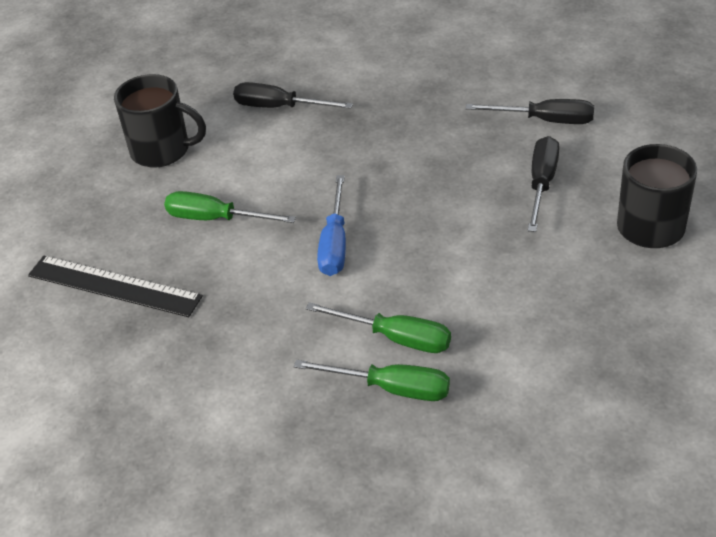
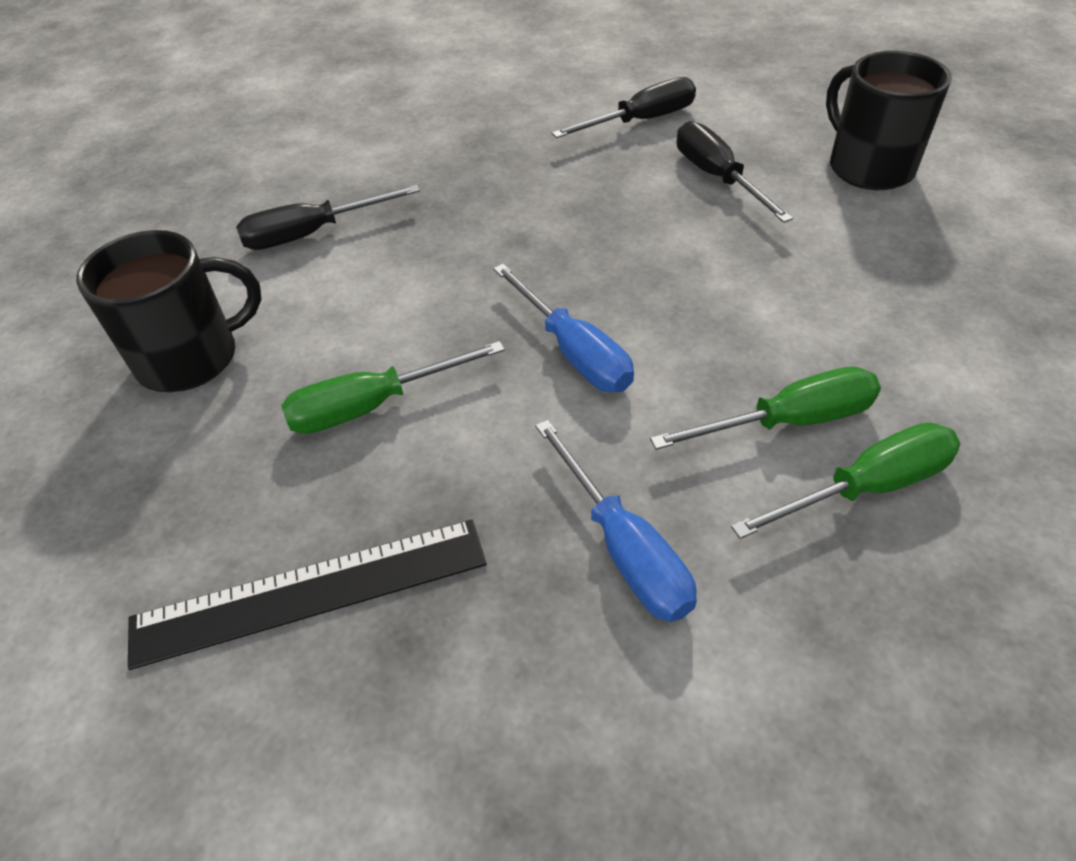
camera: 40 degrees left, 5 degrees up
none -> blue screwdriver [535,420,697,622]

